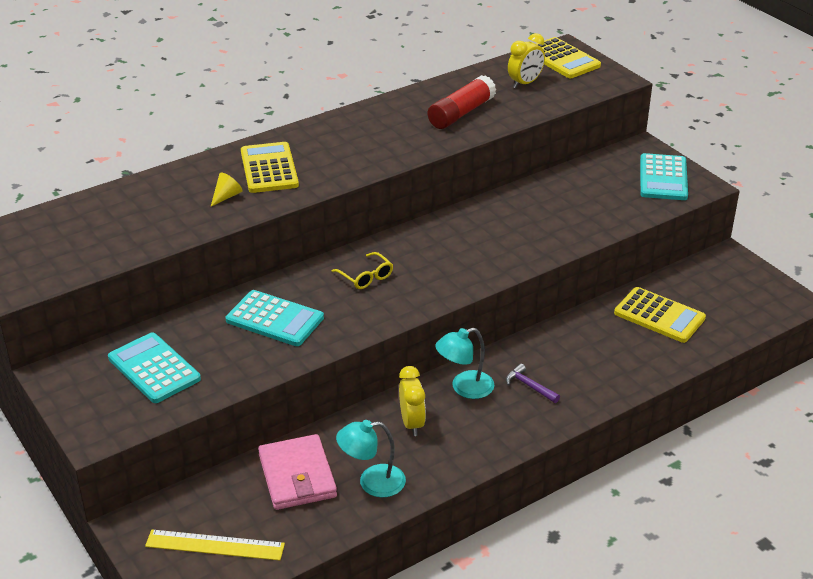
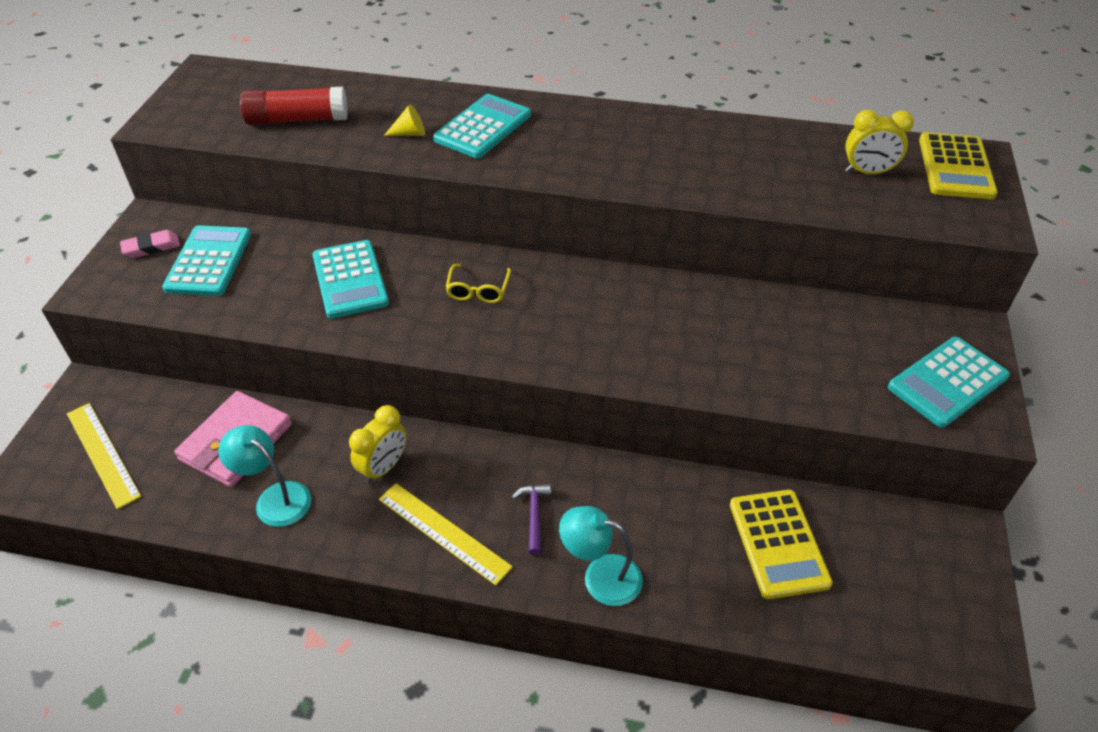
camera: 45 degrees right, 10 degrees up
yellow calculator [241,142,299,193] -> turquoise calculator [433,94,531,158]
red glue stick [428,75,496,129] -> red glue stick moved to [240,87,348,125]
turquoise lamp [435,328,494,399] -> turquoise lamp moved to [559,506,643,606]
none -> pink eraser [120,230,180,258]
none -> yellow ruler [379,483,513,586]

